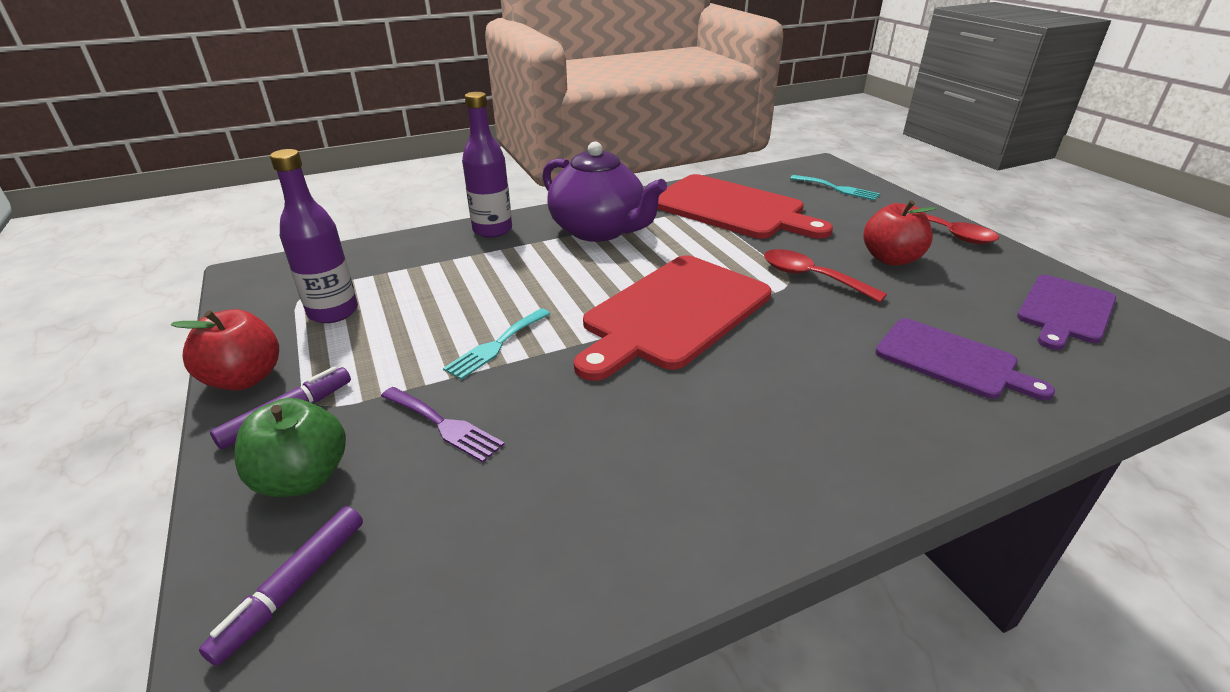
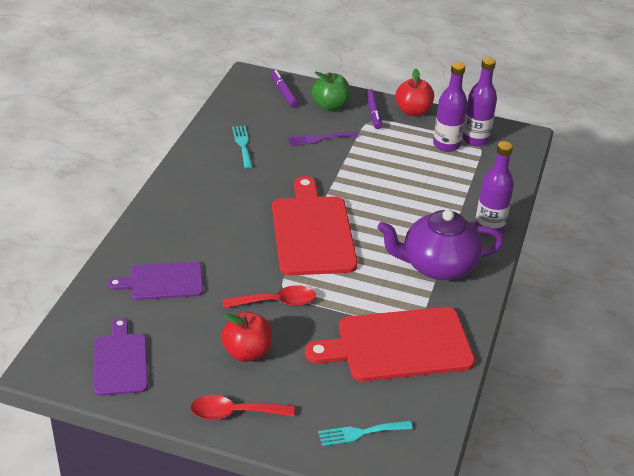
camera: 130 degrees right, 5 degrees up
turquoise fork [443,308,551,380] -> turquoise fork moved to [232,126,253,169]
none -> purple bottle [462,57,497,146]

